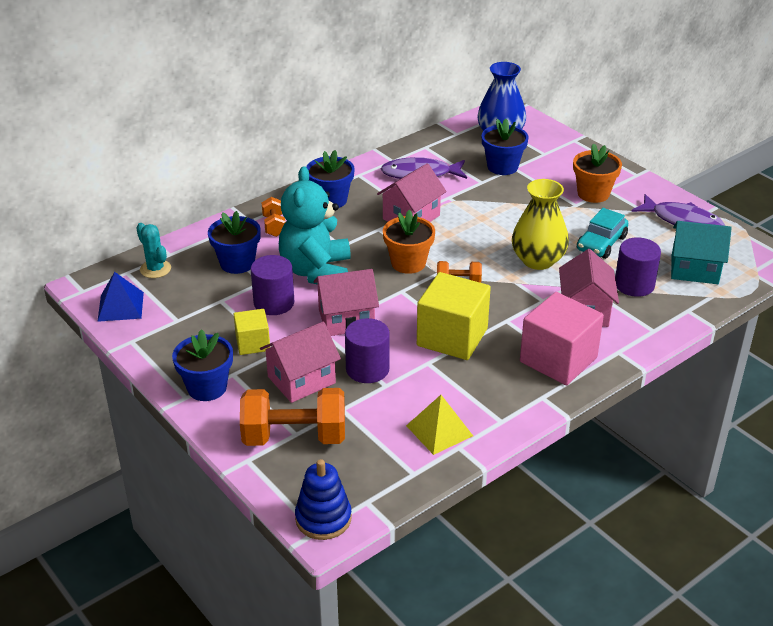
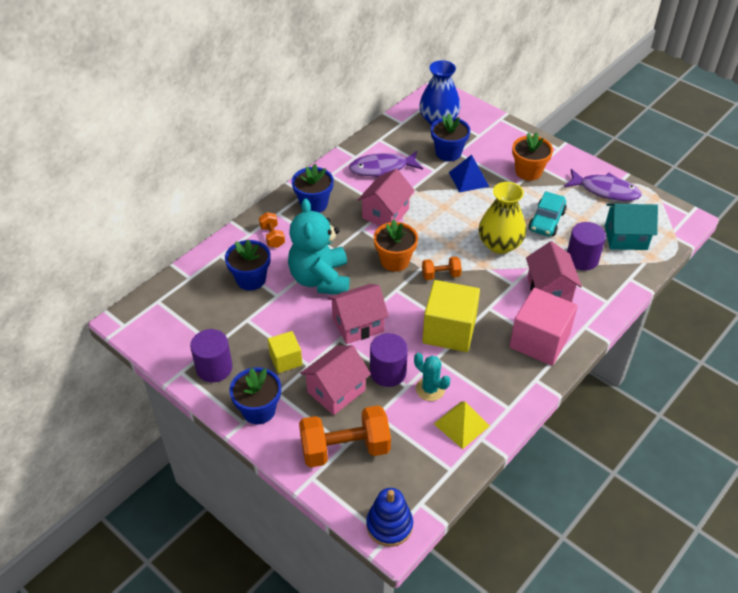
camera: 10 degrees left, 10 degrees up
blue pyramid [97,272,144,322] -> blue pyramid moved to [449,154,489,193]
turquoise cactus [136,223,171,278] -> turquoise cactus moved to [414,353,450,401]
purple cylinder [251,255,294,315] -> purple cylinder moved to [190,329,233,382]

